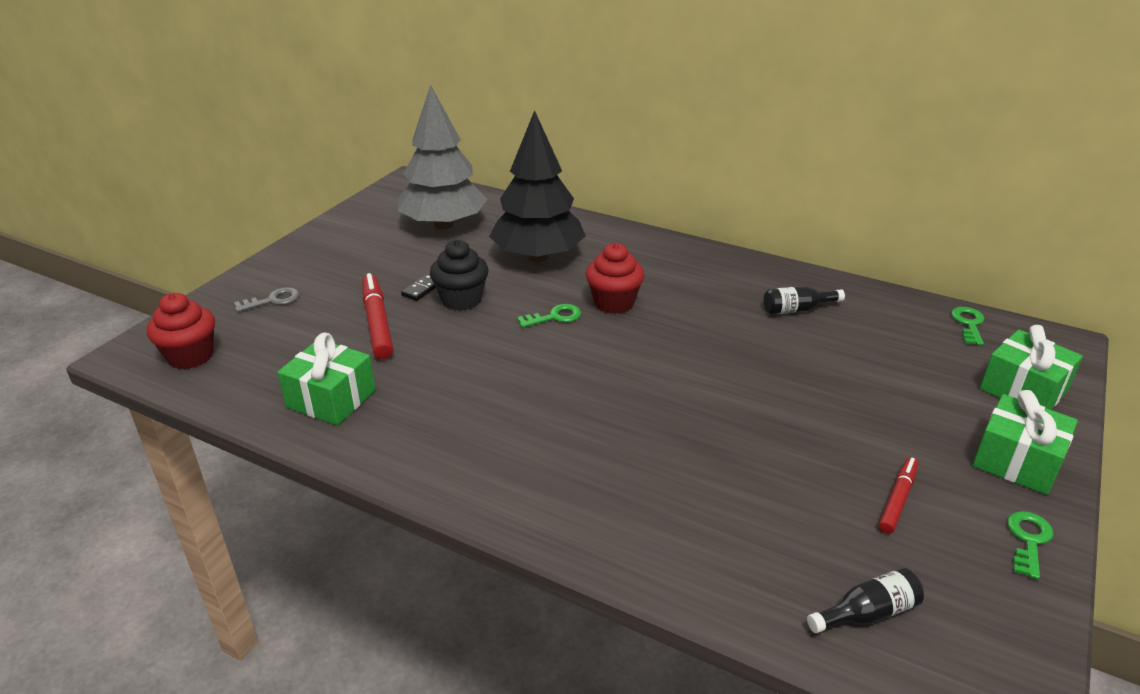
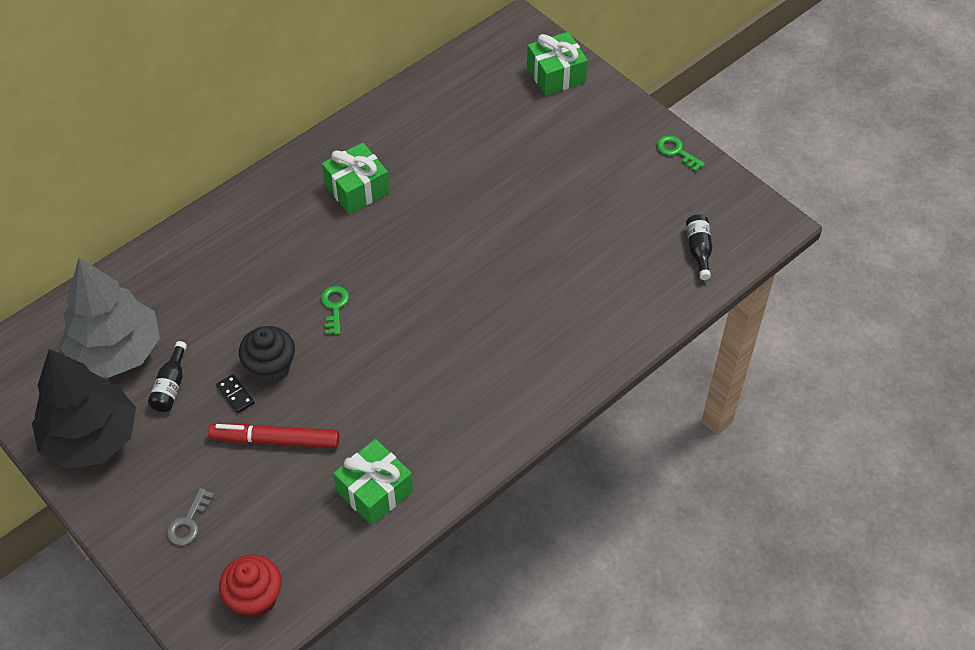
camera: 70 degrees left, 20 degrees up
grey key [234,287,299,312] -> grey key turned 150 degrees counterclockwise [167,488,214,546]
black tree [489,110,586,262] -> black tree moved to [32,349,136,469]
red cupcake [586,243,645,314] -> none
black bottle [764,286,845,314] -> black bottle moved to [148,341,187,412]
red marker [879,457,918,534] -> none
green key [951,307,985,345] -> none
green gift [973,390,1078,495] -> green gift moved to [322,143,390,214]

